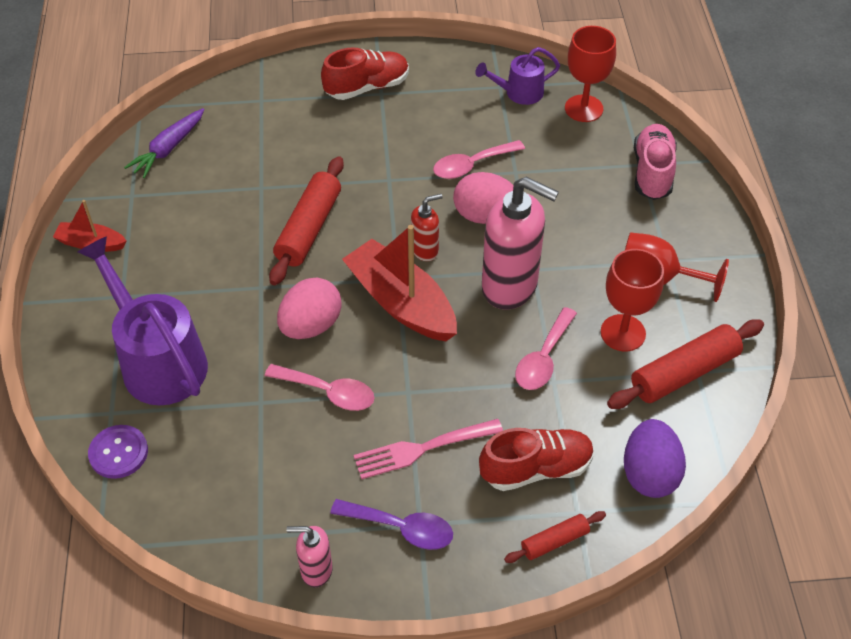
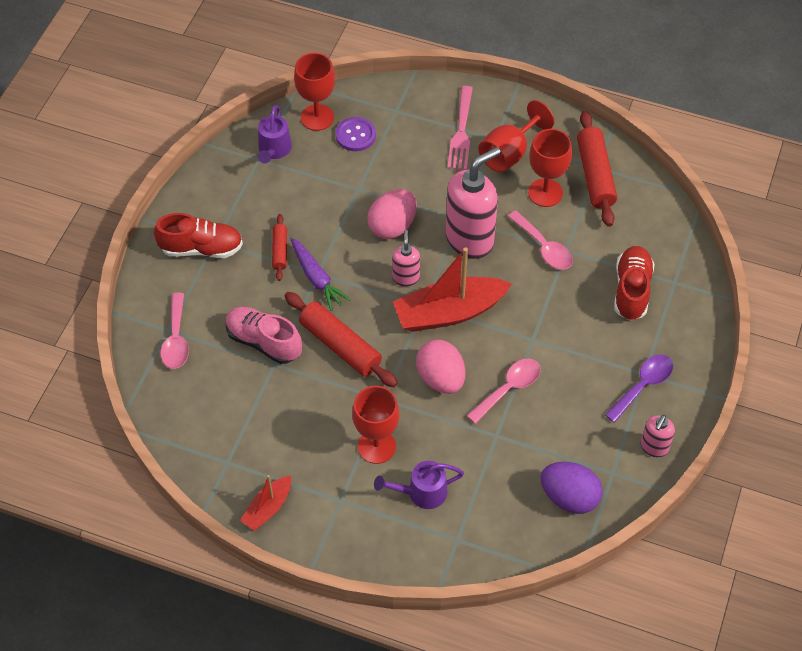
camera: 65 degrees left, 5 degrees up
purple watering can [78,236,208,405] -> purple watering can [374,461,464,509], size x0.54
purple button [88,425,148,479] -> purple button moved to [336,117,376,151]
purple carrot [124,108,205,178] -> purple carrot moved to [290,237,351,311]
red shoe [321,47,409,100] -> red shoe turned 90 degrees clockwise [154,213,243,258]
pink fork [354,419,503,479] -> pink fork moved to [447,86,473,170]
red soap dispenser [411,194,443,261] -> pink soap dispenser [392,230,420,286]
pink spoon [433,140,525,179] -> pink spoon moved to [160,293,189,369]
red rolling pin [504,511,606,563] -> red rolling pin moved to [272,214,287,281]
purple egg [624,419,686,498] -> purple egg moved to [541,462,602,514]
pink shoe [634,124,677,200] -> pink shoe moved to [226,307,302,364]
none -> red goblet [352,386,400,464]

